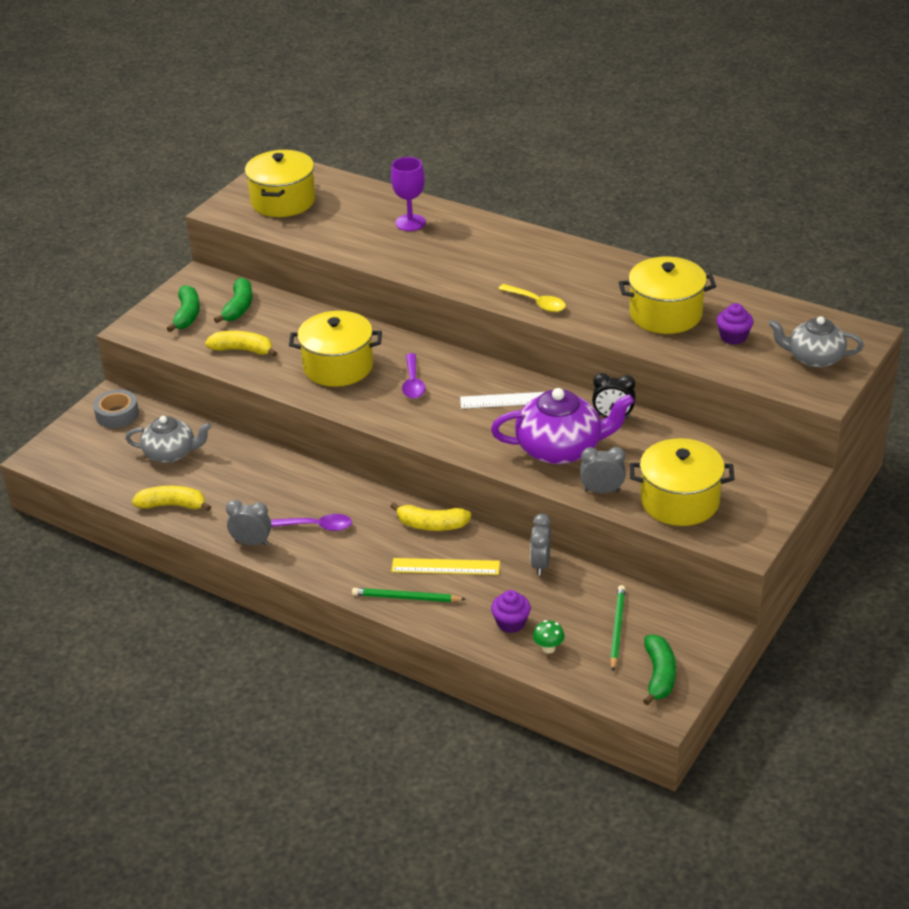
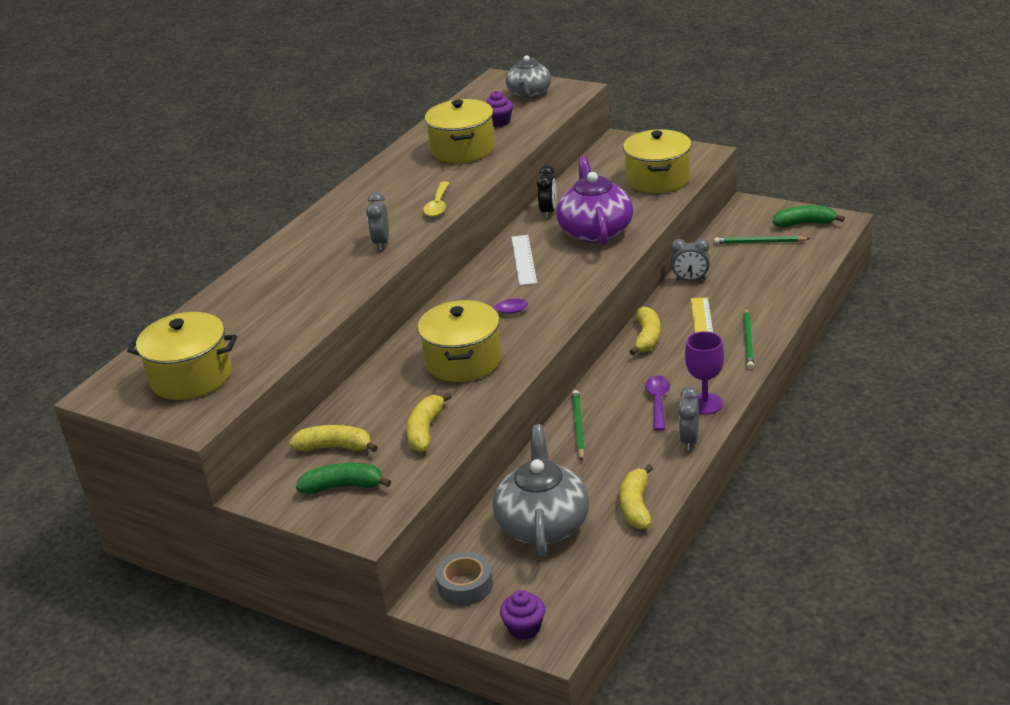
camera: 90 degrees left, 5 degrees down
grey teapot [125,416,212,463] -> grey teapot [493,424,589,557], size x1.51
green banana [214,278,253,323] -> yellow banana [289,425,378,452]
purple goblet [391,157,426,231] -> purple goblet moved to [685,331,724,415]
purple cupcake [491,590,531,633] -> purple cupcake moved to [500,590,545,640]
yellow spoon [498,284,566,312] -> yellow spoon turned 150 degrees clockwise [423,181,449,217]
green mushroom [533,620,565,653] -> none
grey clock [580,447,626,493] -> grey clock moved to [366,192,389,250]
none -> green pencil [572,390,585,461]

